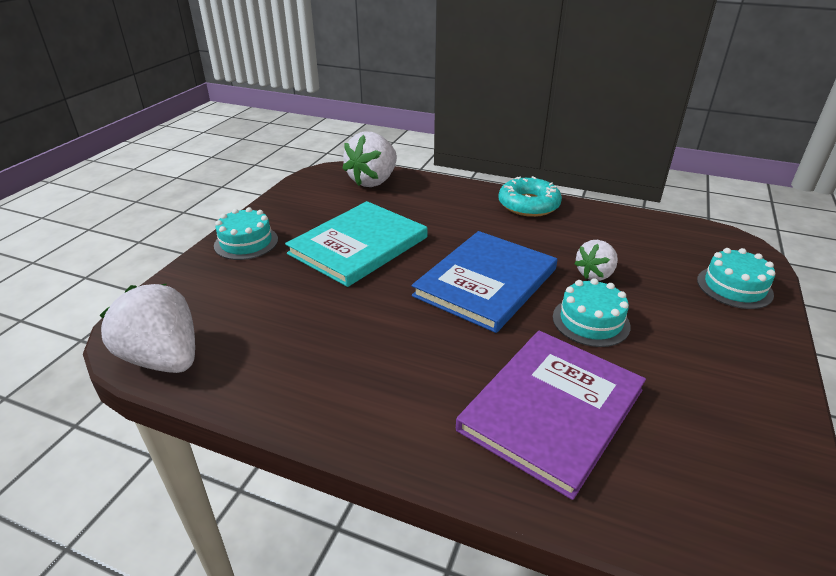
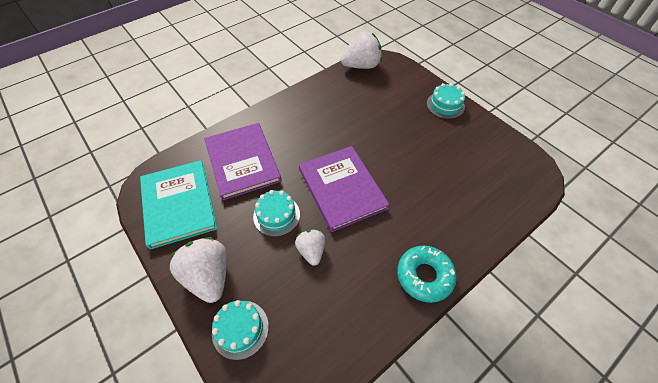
camera: 120 degrees right, 20 degrees up
turquoise book [285,201,428,287] -> turquoise book moved to [140,160,217,250]
white strawberry [342,132,397,187] -> white strawberry moved to [169,237,227,303]
blue book [412,231,557,333] -> purple book [299,146,390,232]

